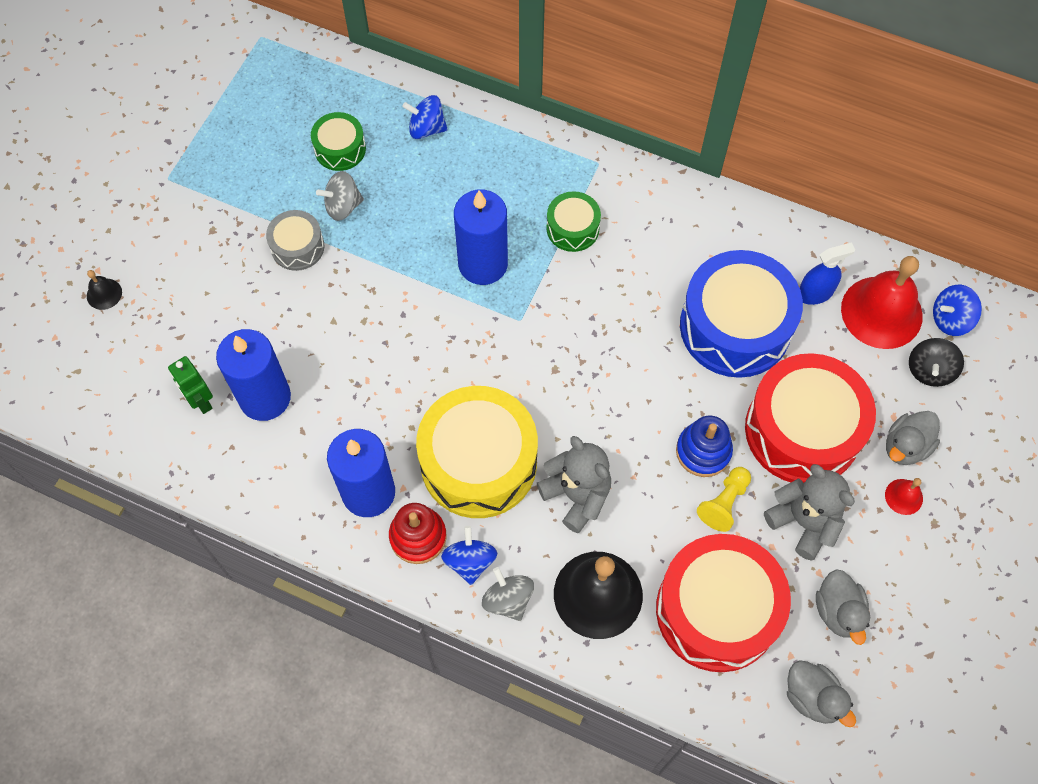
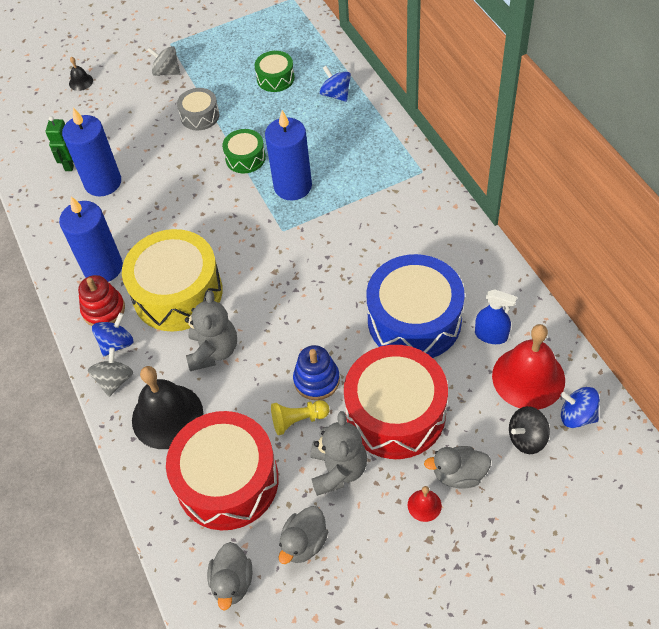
camera: 45 degrees right, 10 degrees down
grey spinning top [316,171,364,221] -> grey spinning top moved to [147,46,180,76]
green drum [546,191,601,252] -> green drum moved to [222,129,266,173]

